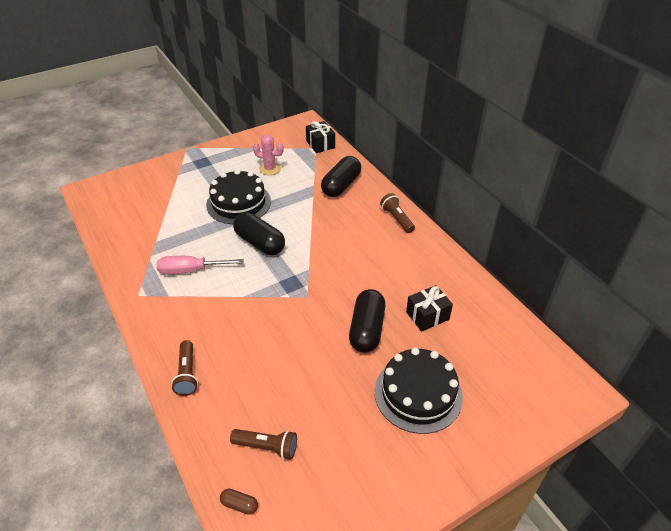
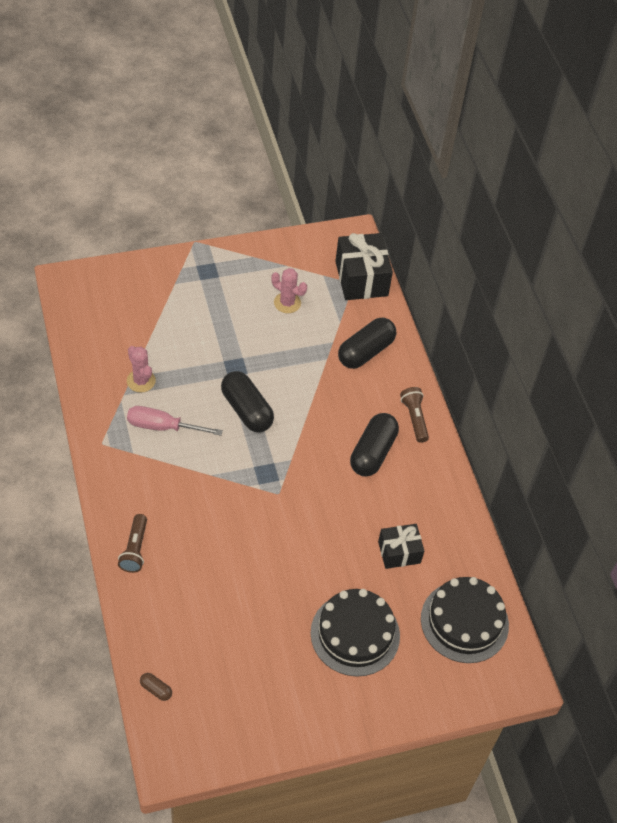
camera: 10 degrees right, 10 degrees up
black cake [206,169,271,224] -> black cake moved to [421,577,509,663]
brown flashlight [230,429,297,460] -> none
black gift [306,121,335,153] -> black gift [335,233,393,300], size x1.62
black capsule [349,289,385,353] -> black capsule moved to [350,413,399,476]
none -> pink cactus [127,346,156,393]

